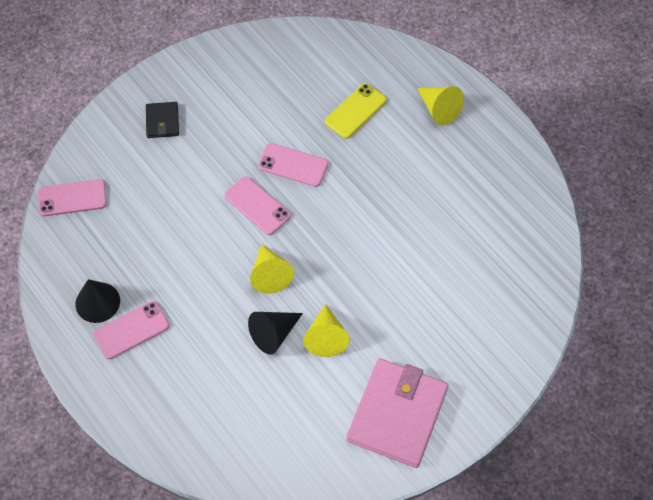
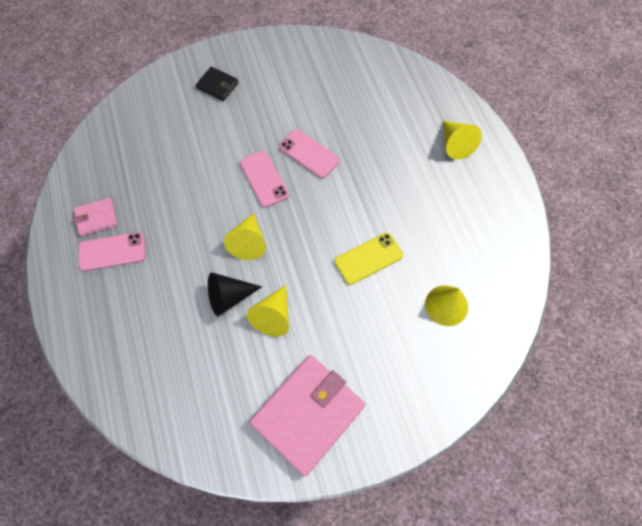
camera: 20 degrees right, 5 degrees up
pink phone [38,179,107,216] -> none
black cone [76,279,120,323] -> pink wallet [74,198,117,236]
black wallet [146,102,179,138] -> black wallet turned 75 degrees counterclockwise [196,67,239,101]
yellow phone [325,83,387,139] -> yellow phone moved to [334,233,403,285]
none -> yellow cone [425,285,468,326]

